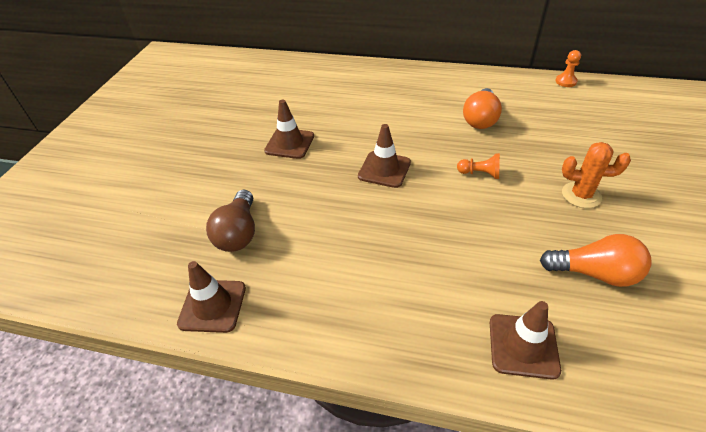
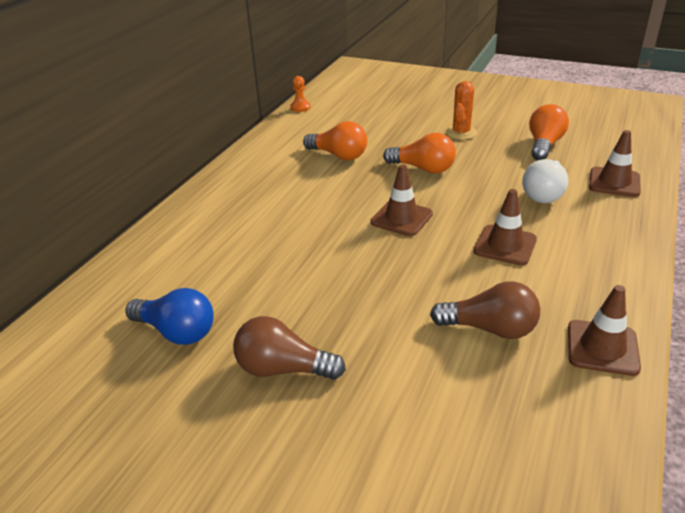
camera: 80 degrees left, 10 degrees down
brown traffic cone [264,99,314,159] -> brown traffic cone moved to [474,189,537,266]
orange pawn [457,153,500,179] -> orange light bulb [383,133,456,174]
none -> blue light bulb [125,288,214,345]
none -> brown light bulb [233,316,346,380]
none -> white light bulb [522,159,568,203]

